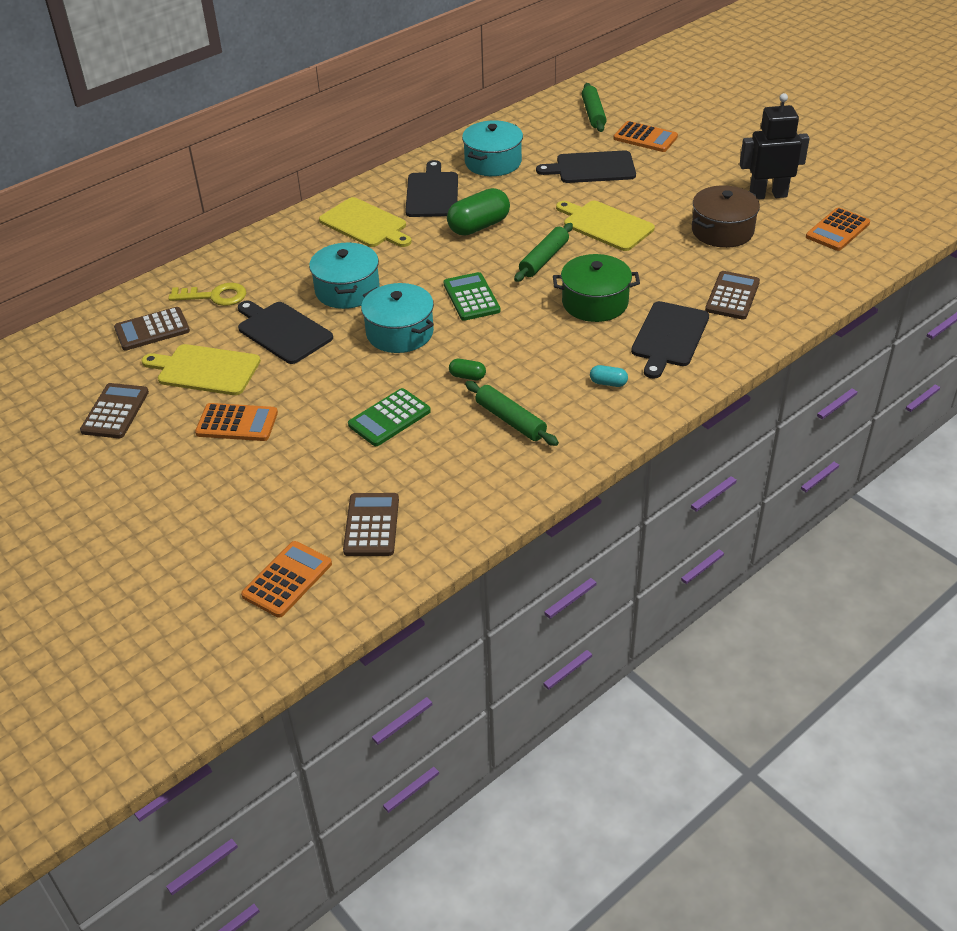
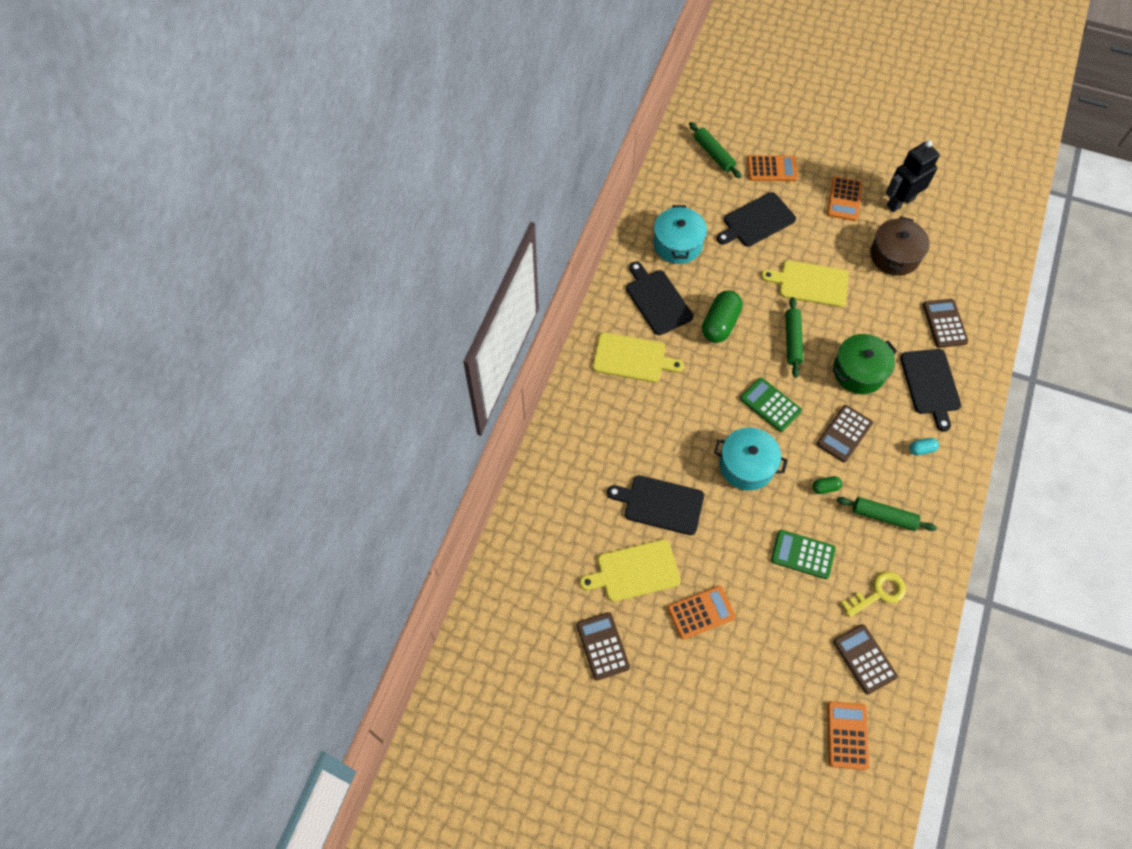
camera: 30 degrees left, 20 degrees up
brown calculator [114,307,190,351] -> brown calculator moved to [817,405,873,462]
yellow key [168,283,246,306] -> yellow key moved to [841,571,906,618]
turquoise pot [309,242,380,309] -> none
green calculator [348,388,431,446] -> green calculator turned 90 degrees clockwise [771,530,836,579]
orange calculator [806,207,870,251] -> orange calculator moved to [827,176,863,221]

